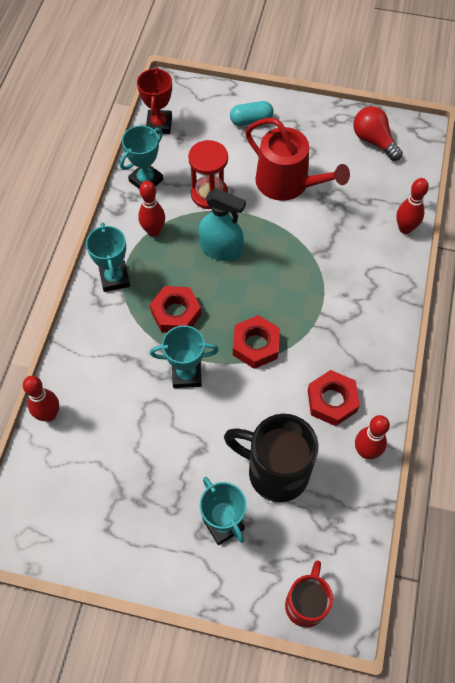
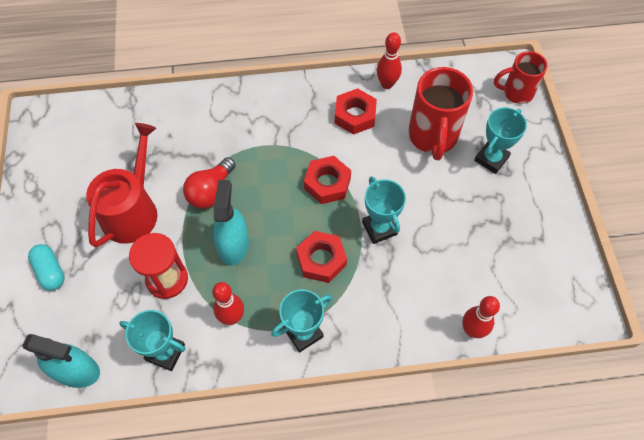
camera: 110 degrees left, 0 degrees up
red trophy [137,67,172,134] -> turquoise spray bottle [22,334,100,388]
black mug [224,414,318,502] -> red mug [408,67,473,160]
red light bulb [353,106,403,161] -> red light bulb moved to [183,157,236,209]
red bowling pin [396,178,429,234] -> none

